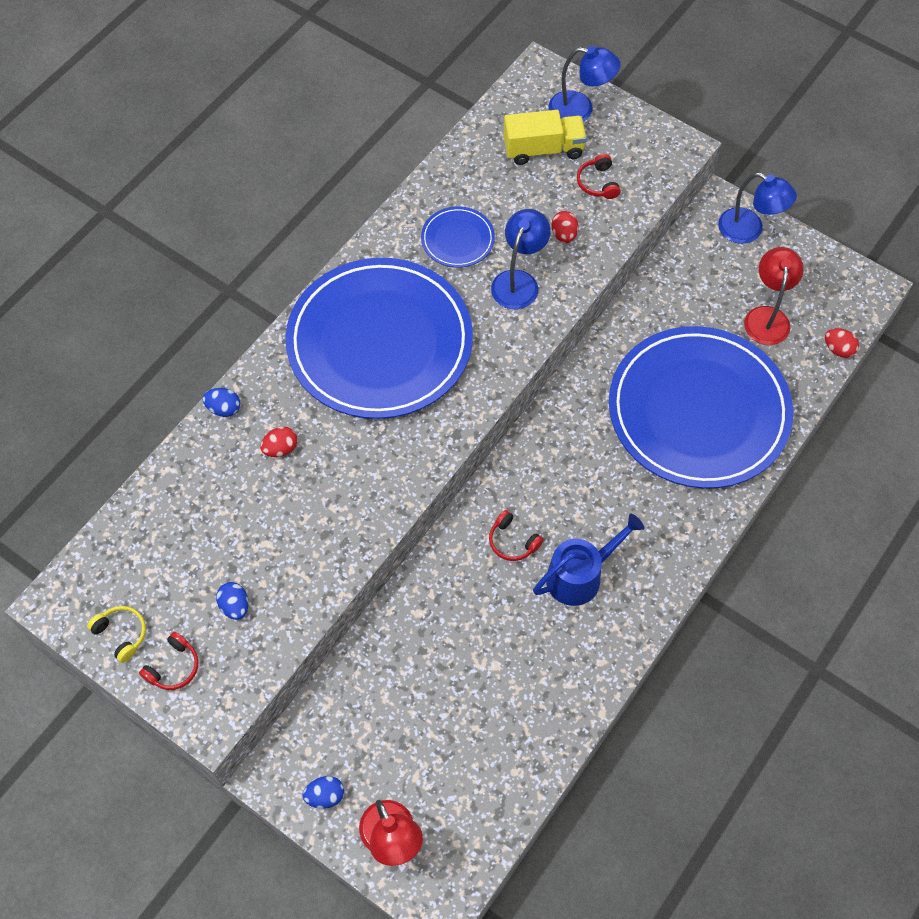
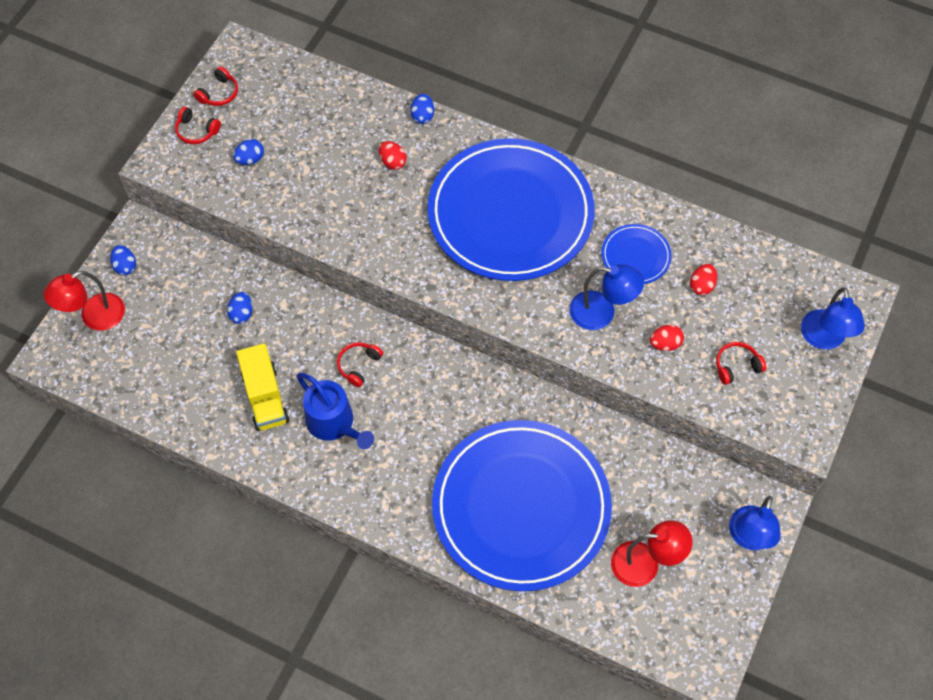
camera: 80 degrees right, 0 degrees up
yellow headphones [87,606,146,663] -> red headphones [194,66,238,106]
yellow truck [503,110,587,165] -> yellow truck moved to [236,343,289,431]
red egg [825,328,859,358] -> red egg moved to [690,264,717,295]
none -> blue egg [227,292,252,324]

